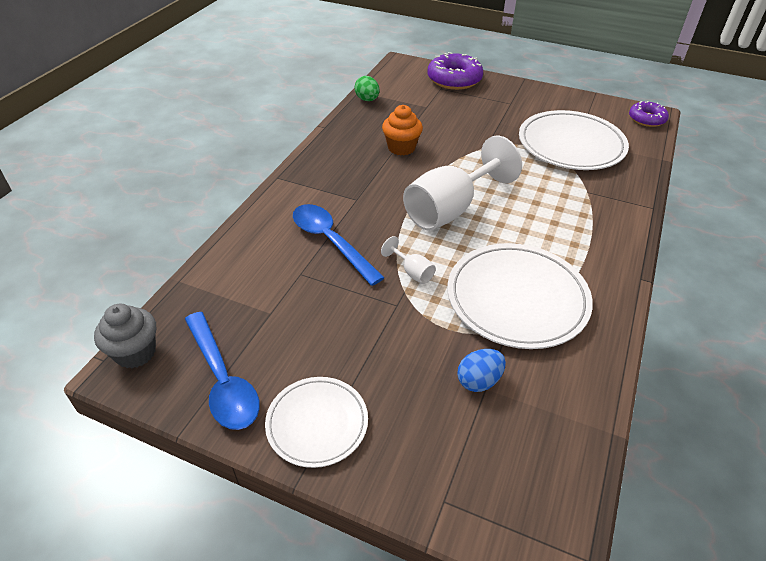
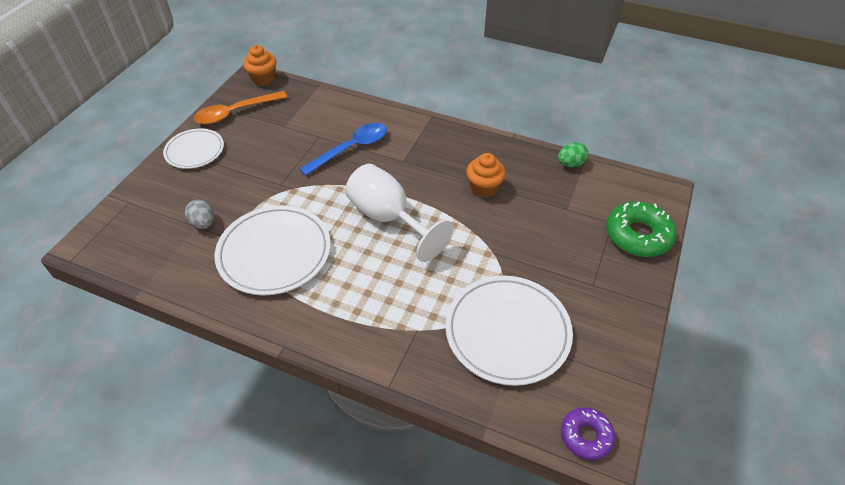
camera: 90 degrees right, 5 degrees up
grey cupcake [94,304,156,368] -> orange cupcake [243,45,277,86]
blue spoon [185,312,260,430] -> orange spoon [194,91,287,125]
white goblet [381,236,436,284] -> none
purple donut [427,52,483,90] -> green donut [606,201,676,257]
blue egg [457,349,506,392] -> grey egg [185,200,214,229]

